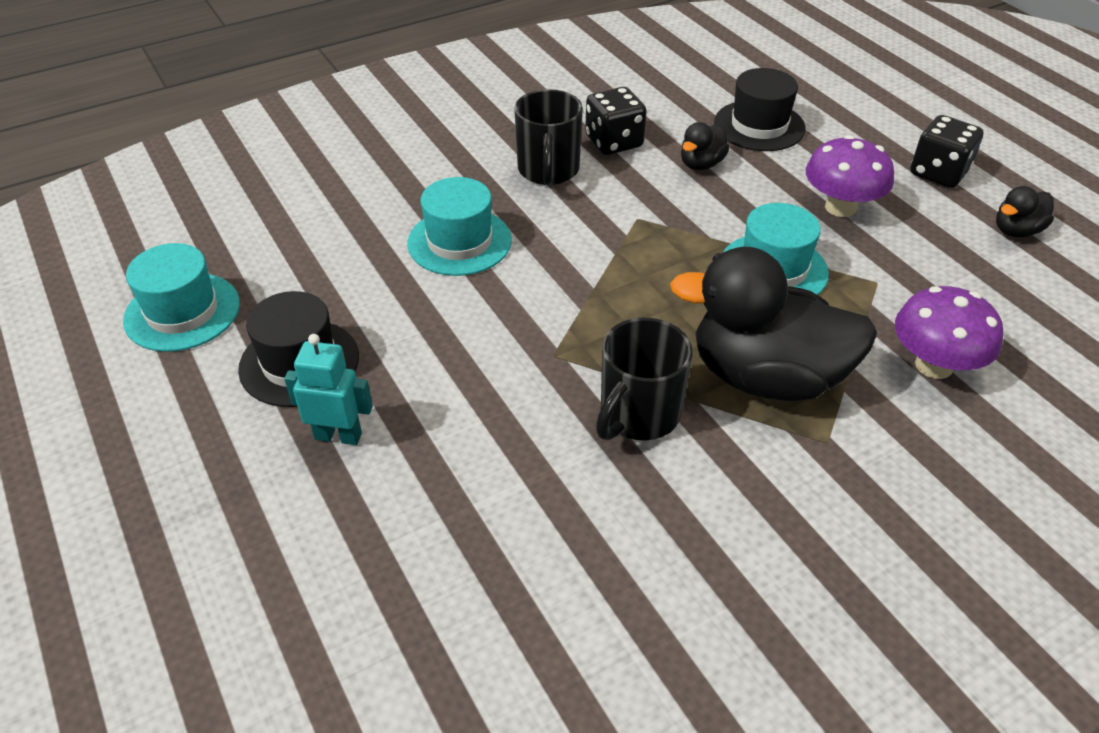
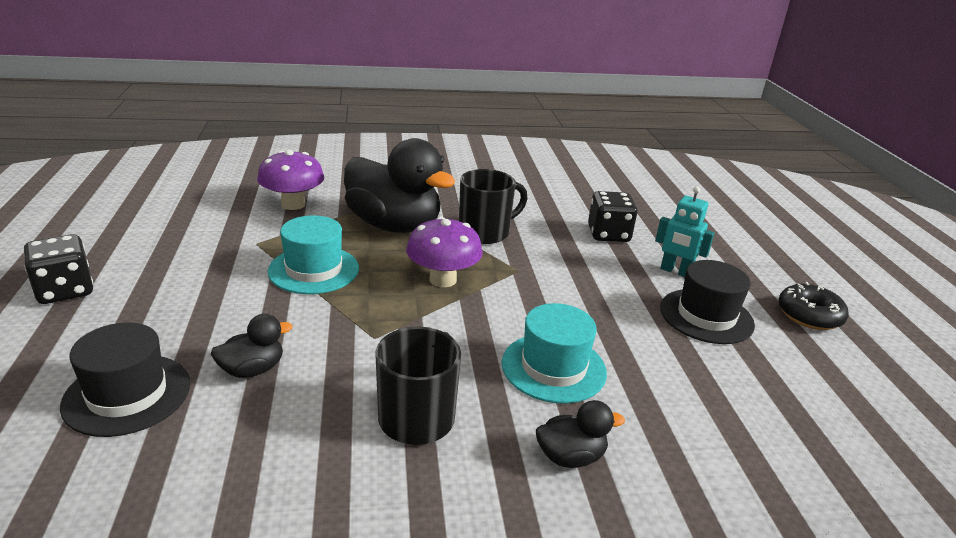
camera: 160 degrees left, 15 degrees down
turquoise hat [123,243,240,352] -> none
black dice [585,87,647,155] -> black dice moved to [588,191,638,242]
purple mushroom [806,135,894,217] -> purple mushroom moved to [406,216,483,287]
black duck [996,186,1054,237] -> black duck moved to [536,400,625,468]
none -> black donut [778,282,849,330]

